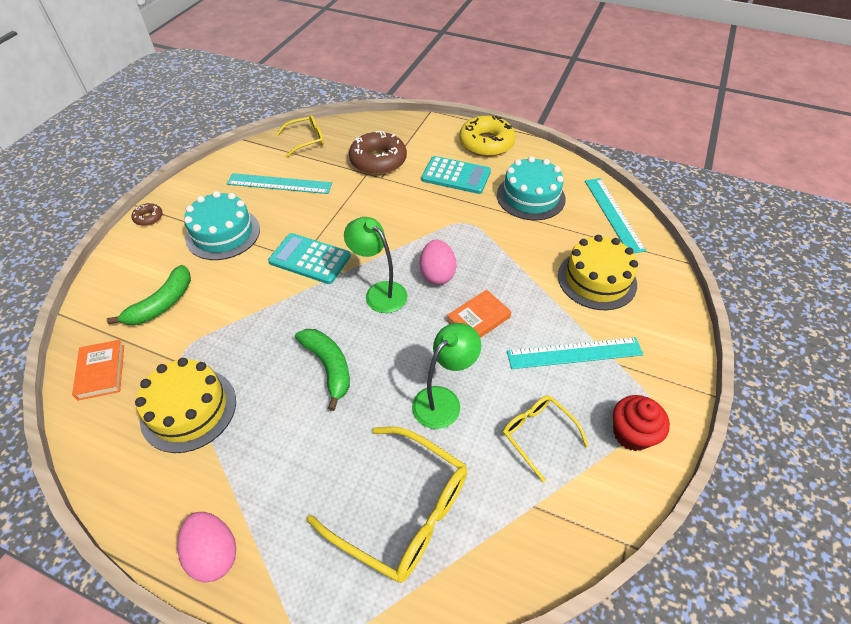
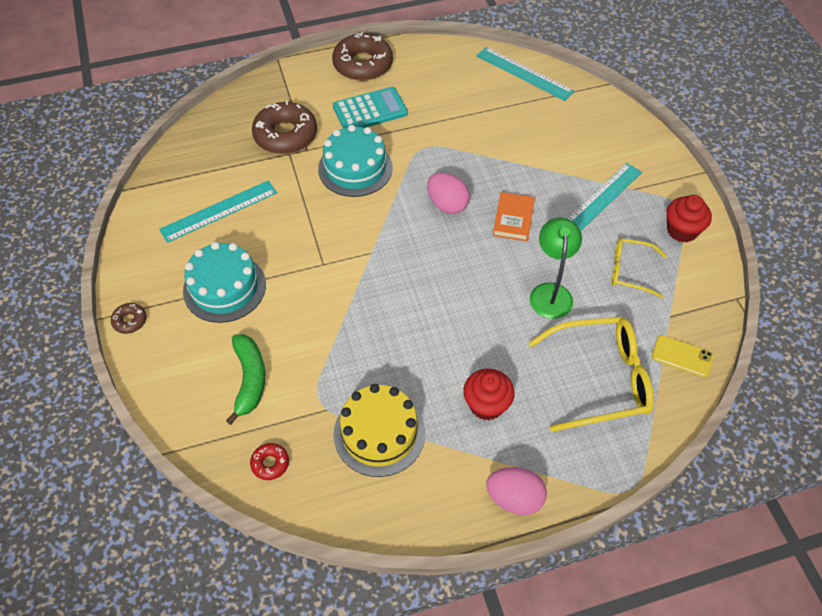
camera: 40 degrees left, 5 degrees up
orange book [72,340,124,400] -> red donut [250,443,289,480]
turquoise calculator [268,233,351,284] -> none
yellow glasses [276,115,324,157] -> none
green banana [295,329,350,411] -> none
green lamp [344,217,408,313] -> none
yellow donut [459,116,516,157] -> brown donut [332,32,393,81]
turquoise cake [497,156,566,220] -> turquoise cake moved to [318,125,393,197]
yellow cake [558,235,638,310] -> none
none -> red cupcake [463,369,515,420]
none -> yellow phone [652,335,714,377]

